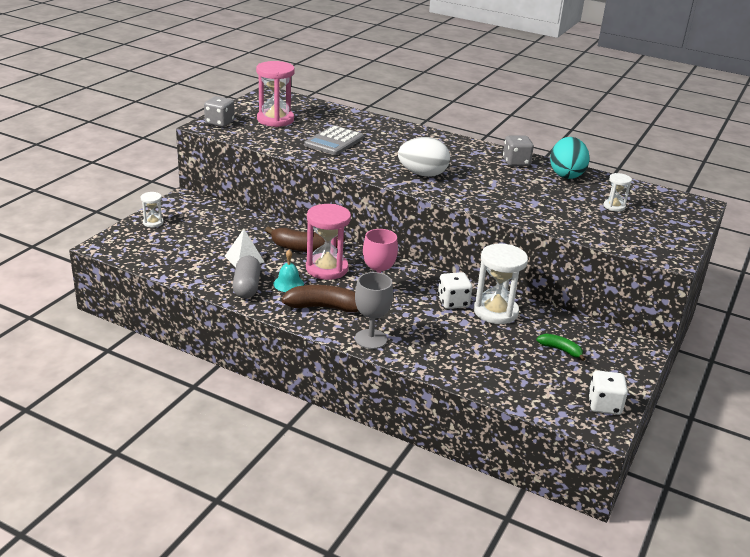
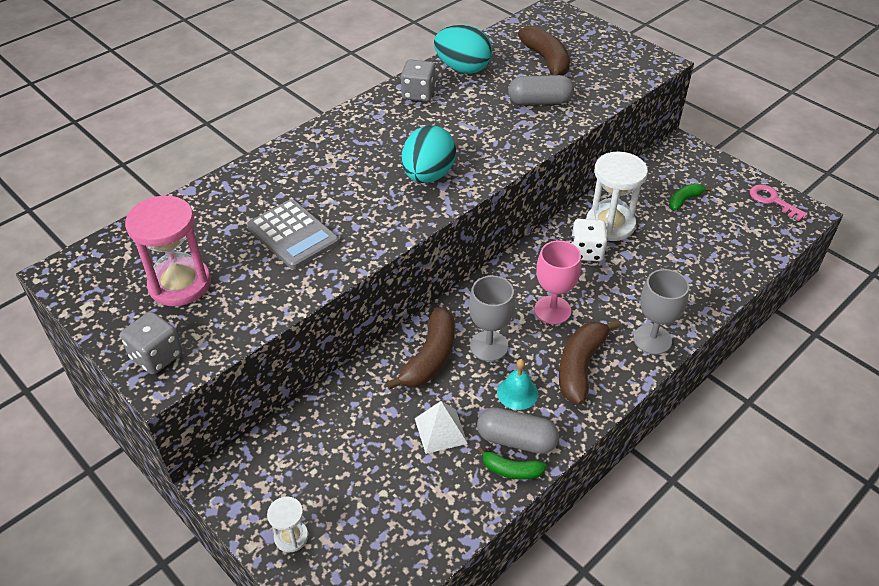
camera: 70 degrees left, 15 degrees up
pink hourglass [306,204,351,280] -> grey goblet [469,276,515,361]
white egg [398,137,450,177] -> turquoise egg [402,125,456,183]
white dice [588,370,628,415] -> pink key [750,185,808,221]
white hourglass [603,173,632,212] -> brown banana [518,25,570,75]
none -> green banana [478,447,547,480]
none -> grey capsule [508,75,574,105]

